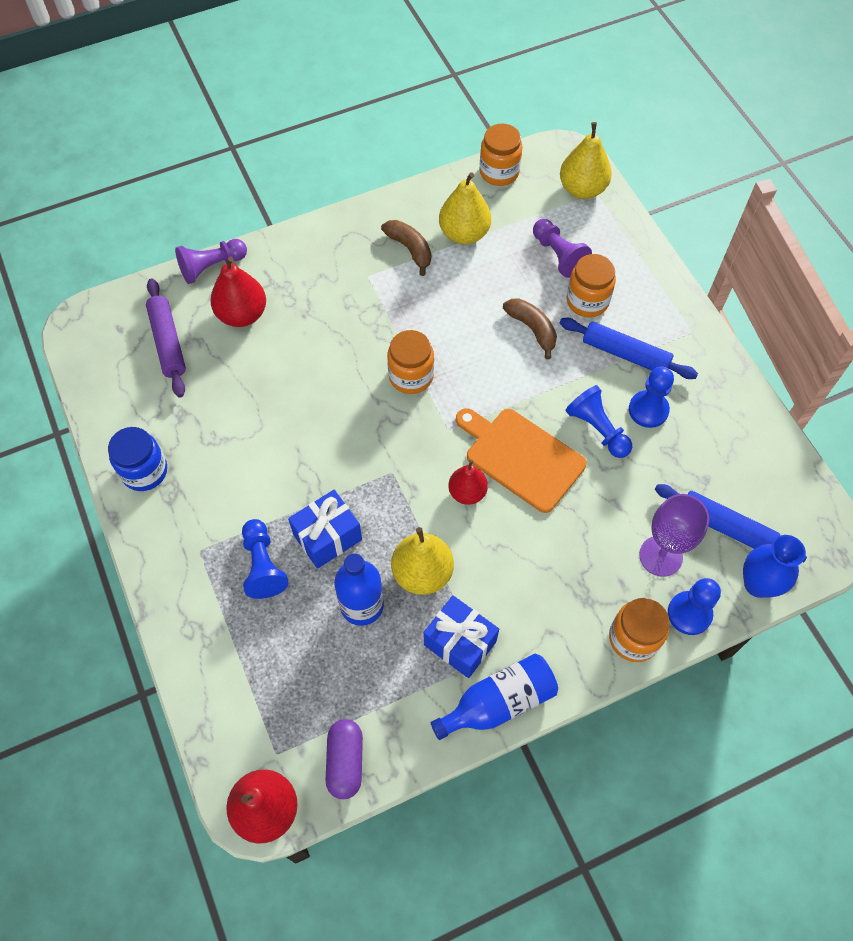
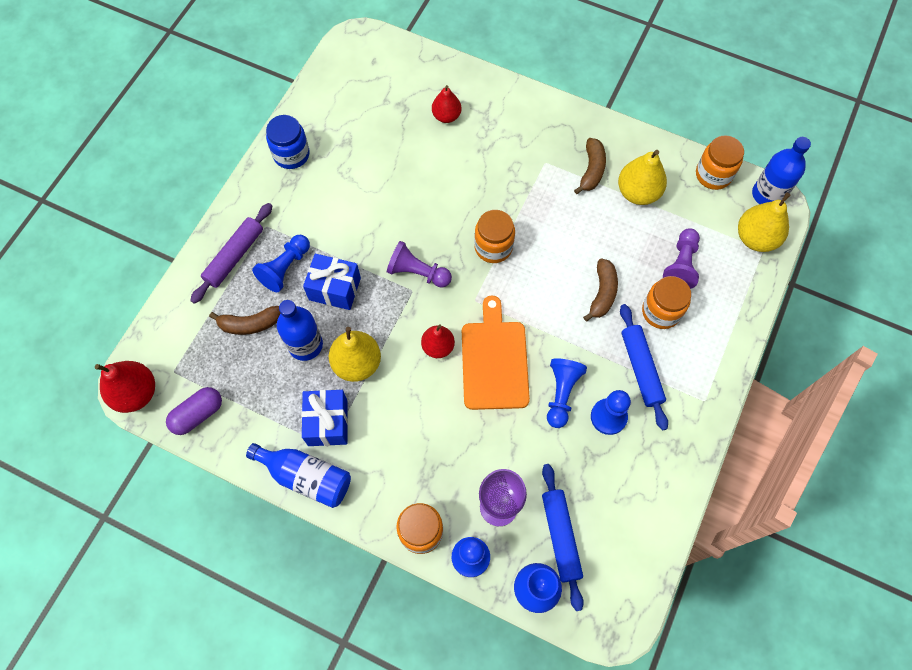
camera: 50 degrees right, 5 degrees up
purple rolling pin [146,278,186,397] -> purple rolling pin moved to [190,203,272,304]
purple pawn [175,239,247,284] -> purple pawn moved to [387,241,452,288]
red pear [210,257,266,327] -> red pear [432,85,461,123], size x0.66
none -> brown banana [209,306,281,335]
none -> blue bottle [752,137,811,204]

